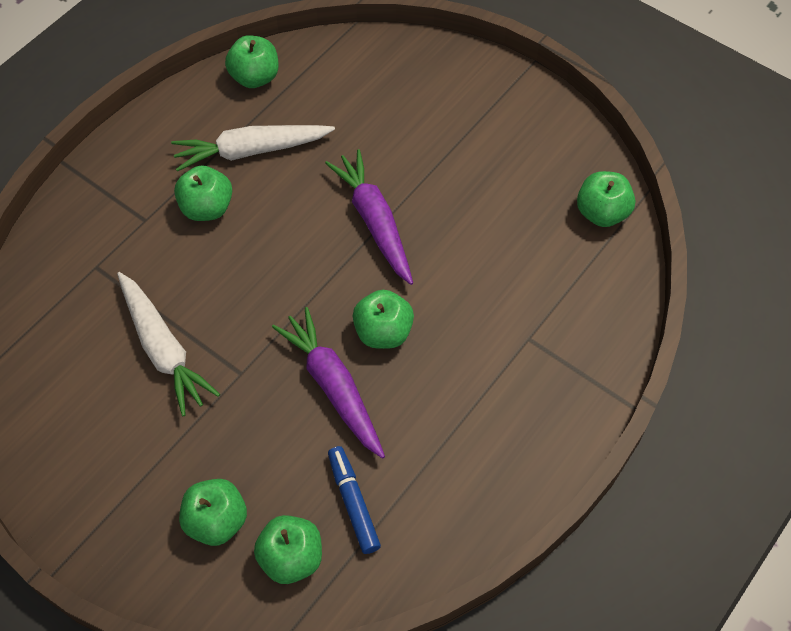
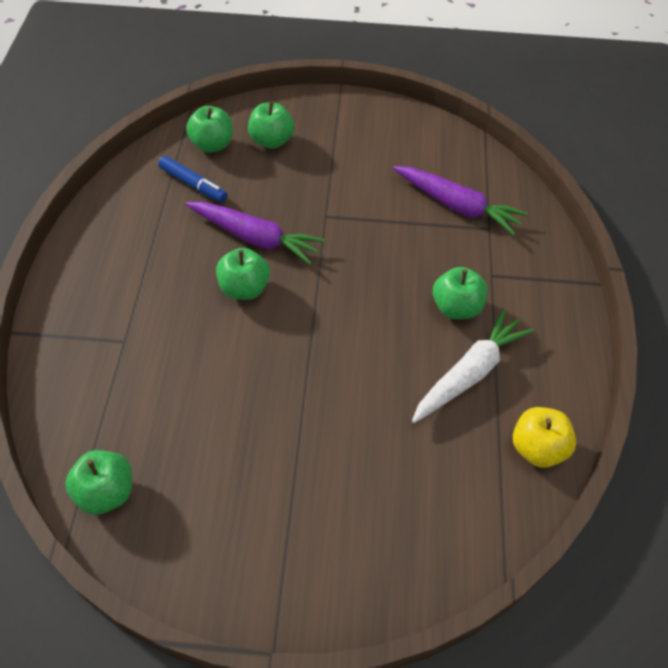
camera: 145 degrees right, 5 degrees down
white carrot [117,272,220,416] -> none
green apple [225,35,279,88] -> yellow apple [513,407,576,468]
purple carrot [325,149,413,285] -> purple carrot moved to [393,166,528,235]

